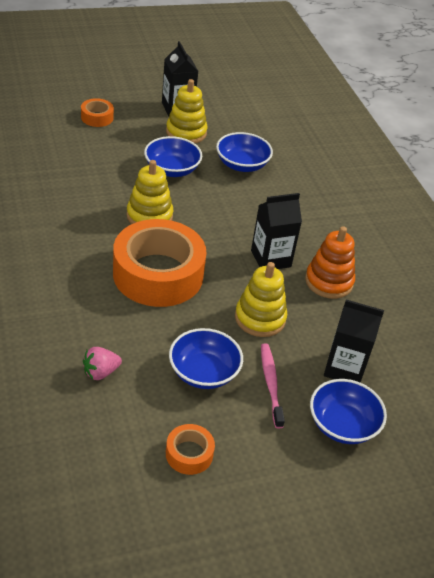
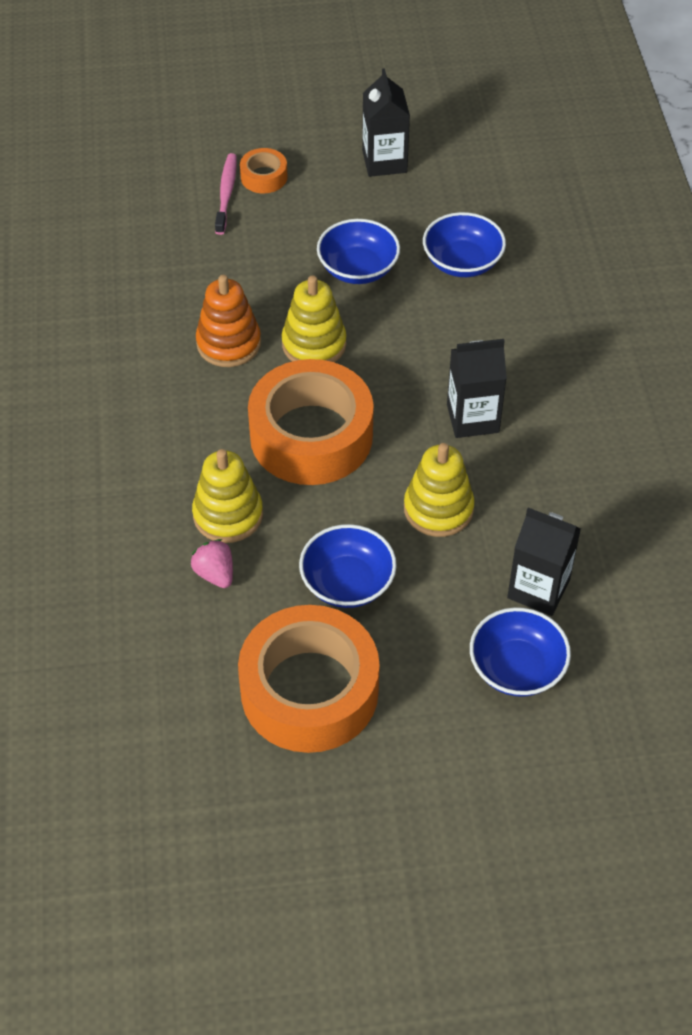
camera: 15 degrees right, 10 degrees up
pink strawberry [83,347,122,380] -> pink strawberry turned 75 degrees clockwise [191,539,233,588]
yellow stacking toy [166,79,208,143] -> yellow stacking toy moved to [192,449,263,543]
orange tape [166,424,215,475] -> orange tape [238,605,380,753], size x2.30
pink toothbrush [261,343,285,429] -> pink toothbrush moved to [215,153,237,235]
orange stacking toy [305,226,355,299] -> orange stacking toy moved to [196,275,261,367]

